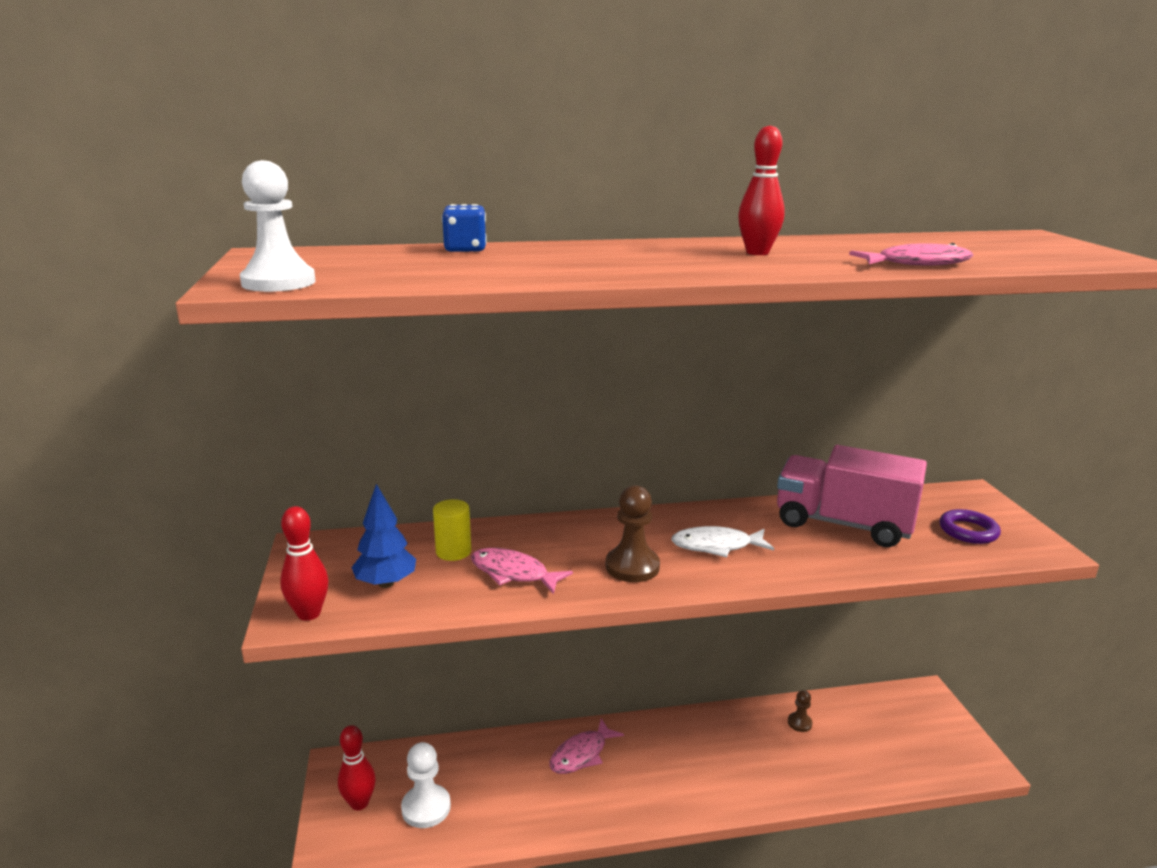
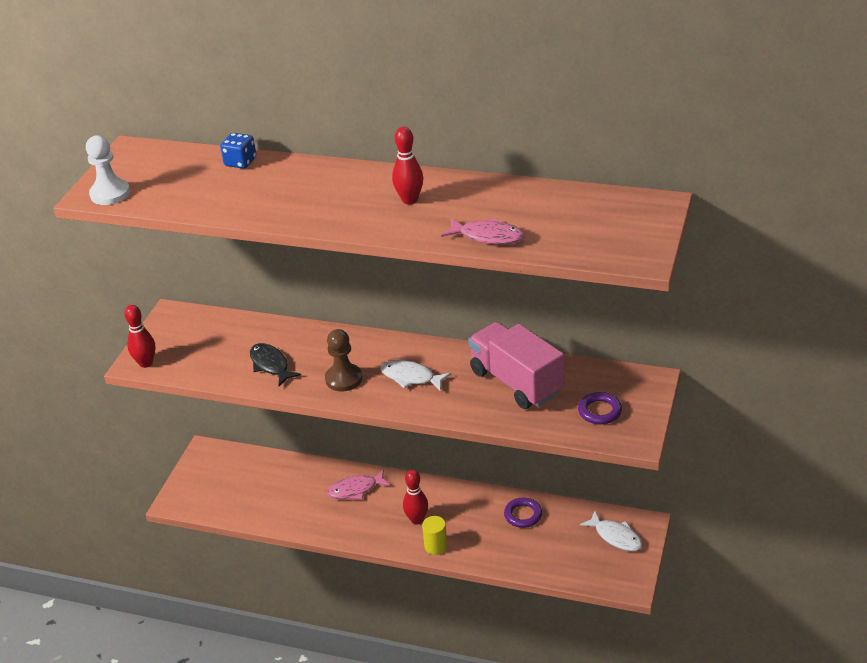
camera: 30 degrees right, 15 degrees up
red bowling pin [338,725,376,810] -> red bowling pin moved to [403,470,428,525]
blue tree [351,484,416,588] -> none
white pawn [401,742,451,828] -> none
yellow cylinder [433,499,471,561] -> yellow cylinder moved to [422,516,447,555]
pink fish [471,548,573,594] -> black fish [250,343,301,386]
brown pawn [788,690,812,732] -> purple ring [504,498,542,528]
none -> white fish [580,511,642,551]

